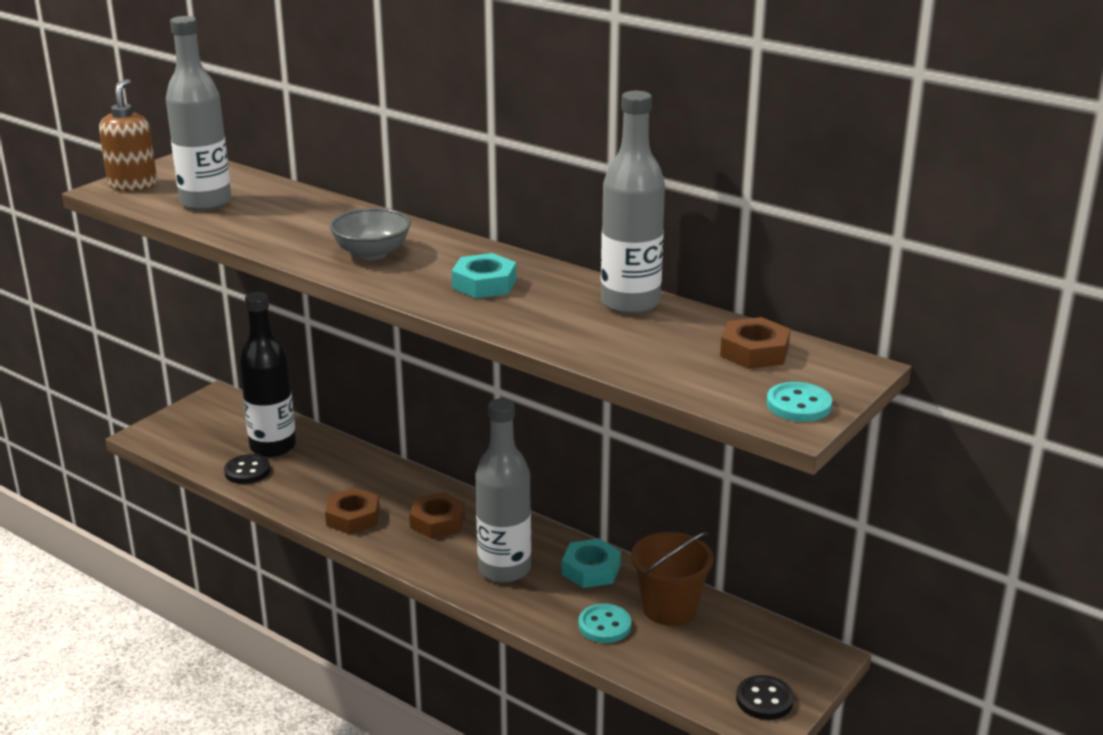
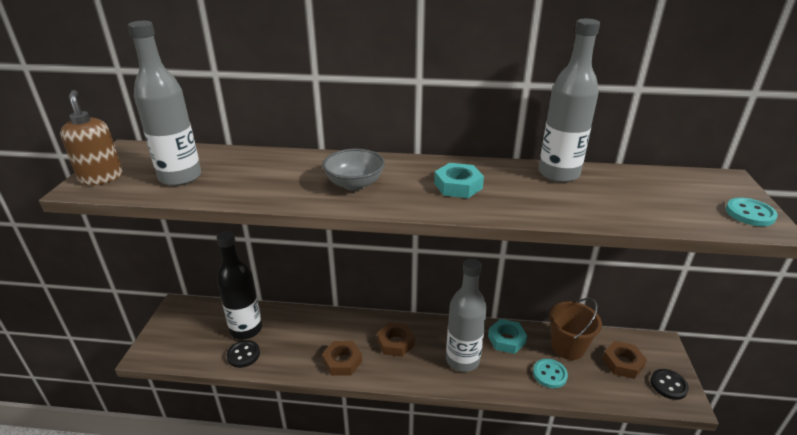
camera: 30 degrees left, 5 degrees up
brown nut [720,317,790,369] -> brown nut moved to [602,341,647,379]

